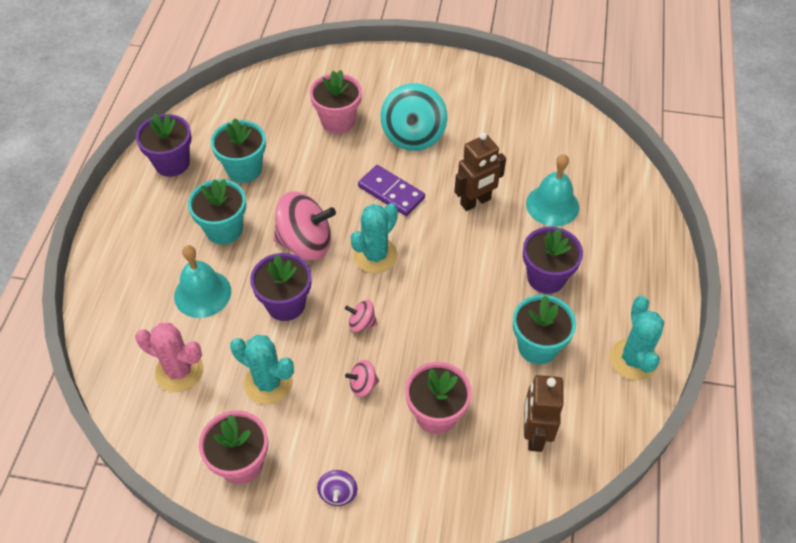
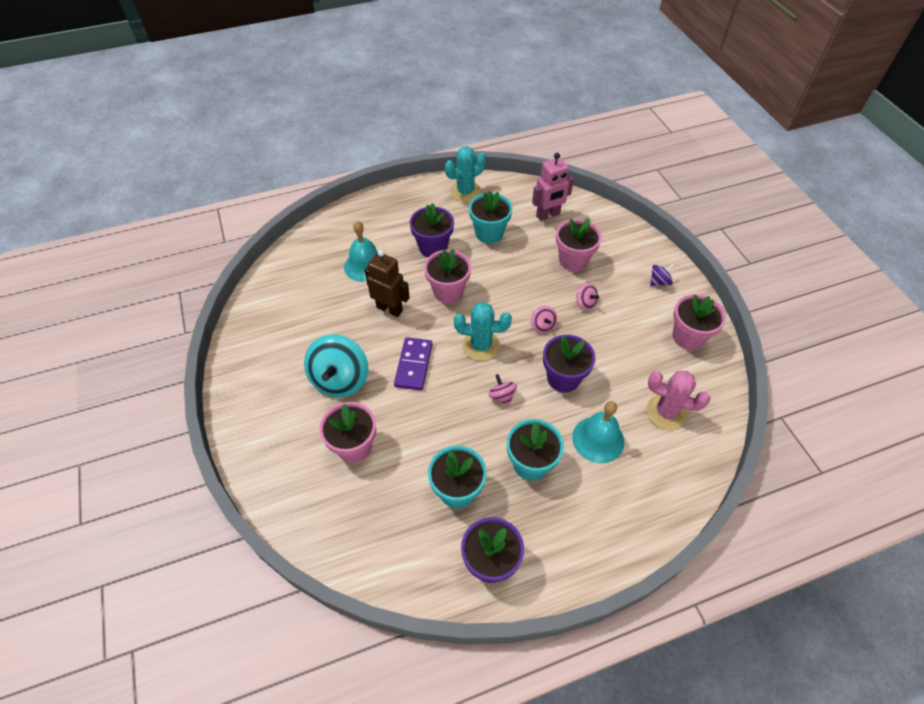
camera: 120 degrees left, 0 degrees up
pink cactus [135,323,204,392] -> pink cactus turned 60 degrees counterclockwise [646,371,710,430]
turquoise cactus [230,335,294,405] -> none
pink spinning top [273,191,336,260] -> pink spinning top [488,374,517,406], size x0.46
turquoise spinning top [381,83,447,151] -> turquoise spinning top turned 120 degrees clockwise [304,335,369,397]
brown robot [524,375,563,452] -> pink robot [532,153,574,221]
none -> pink flower pot [424,249,471,303]

